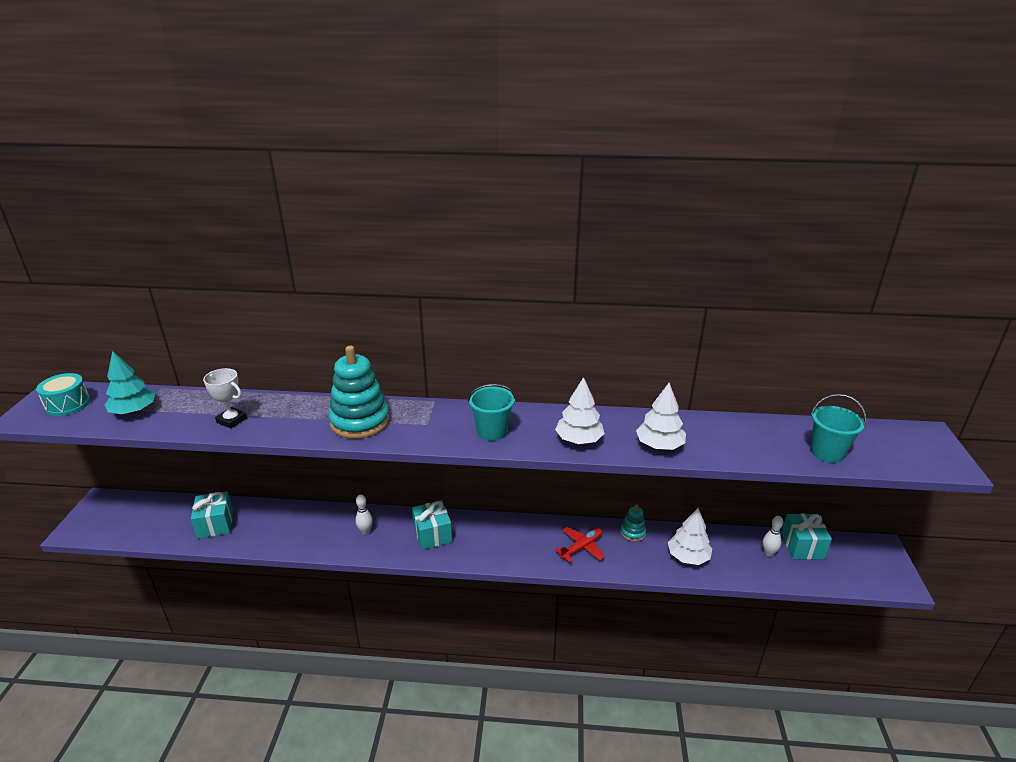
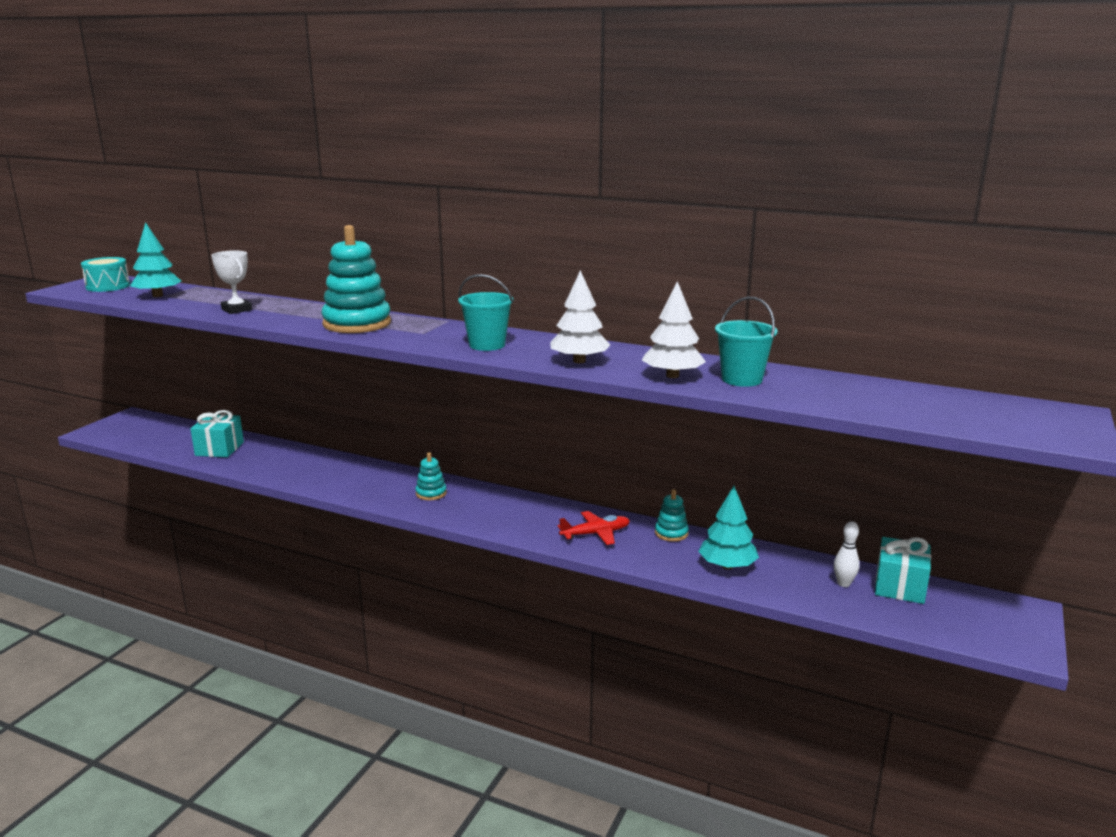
camera: 20 degrees right, 10 degrees down
white bowling pin [355,495,373,535] -> none
turquoise gift [412,500,452,550] -> turquoise stacking toy [415,452,447,500]
white tree [668,508,712,565] -> turquoise tree [698,486,759,570]
turquoise bucket [811,394,866,463] -> turquoise bucket moved to [715,297,778,387]

